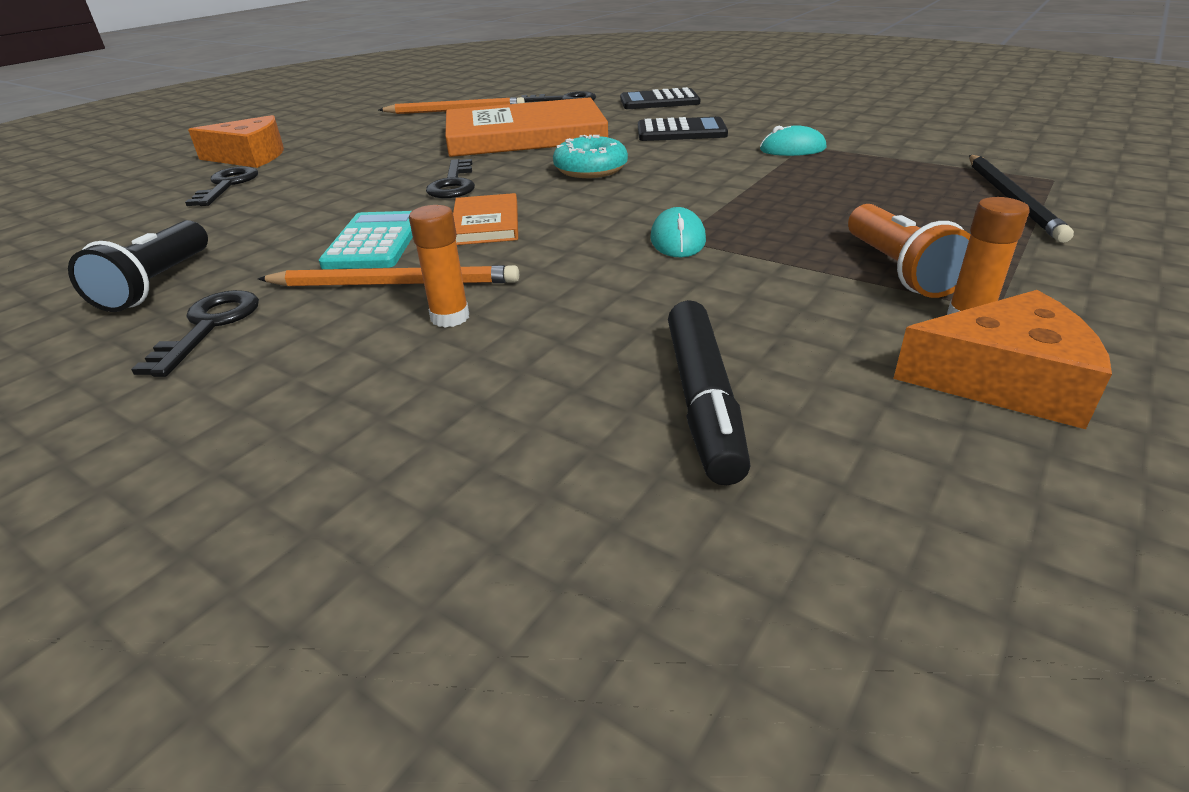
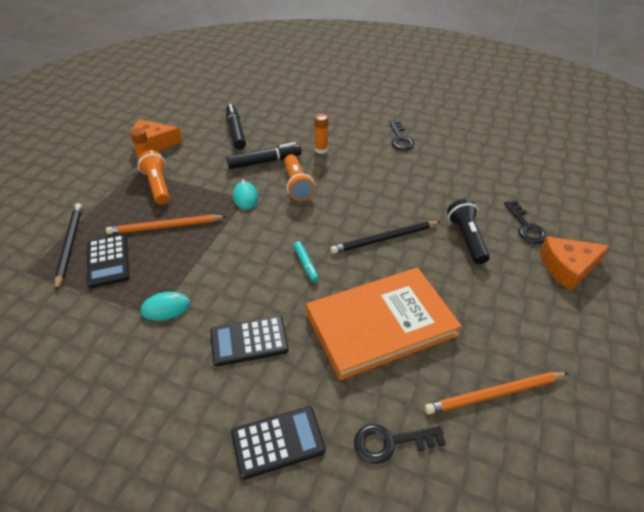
camera: 165 degrees right, 10 degrees up
black flashlight [68,220,208,312] -> black flashlight moved to [447,199,490,264]
orange pencil [258,265,519,287] -> orange pencil moved to [106,215,227,234]
turquoise calculator [319,211,413,269] -> none
black key [426,159,475,198] -> black pencil [330,221,441,254]
orange book [453,193,518,245] -> none
turquoise donut [553,135,628,178] -> turquoise marker [293,241,319,282]
none -> black calculator [87,234,129,288]
none -> black marker [227,142,302,169]
none -> orange flashlight [284,155,315,201]

